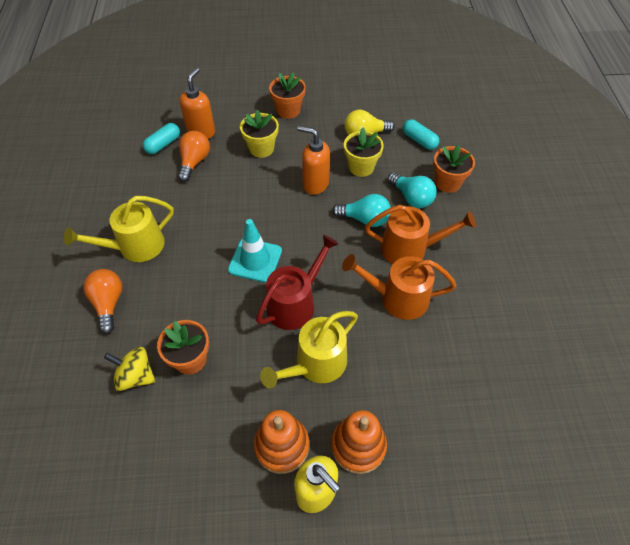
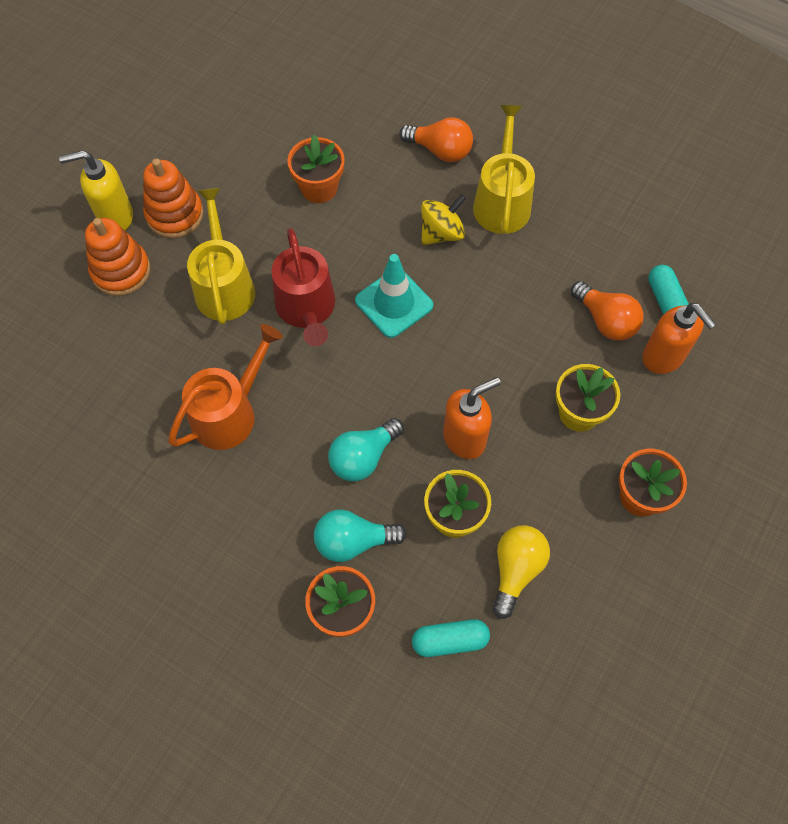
camera: 125 degrees right, 10 degrees up
yellow spinning top [104,347,155,391] -> yellow spinning top moved to [421,194,466,245]
orange watering can [365,205,476,264] -> none

